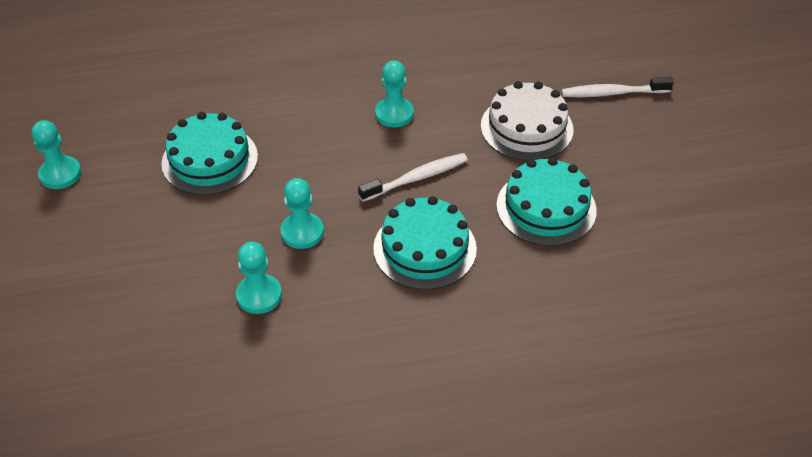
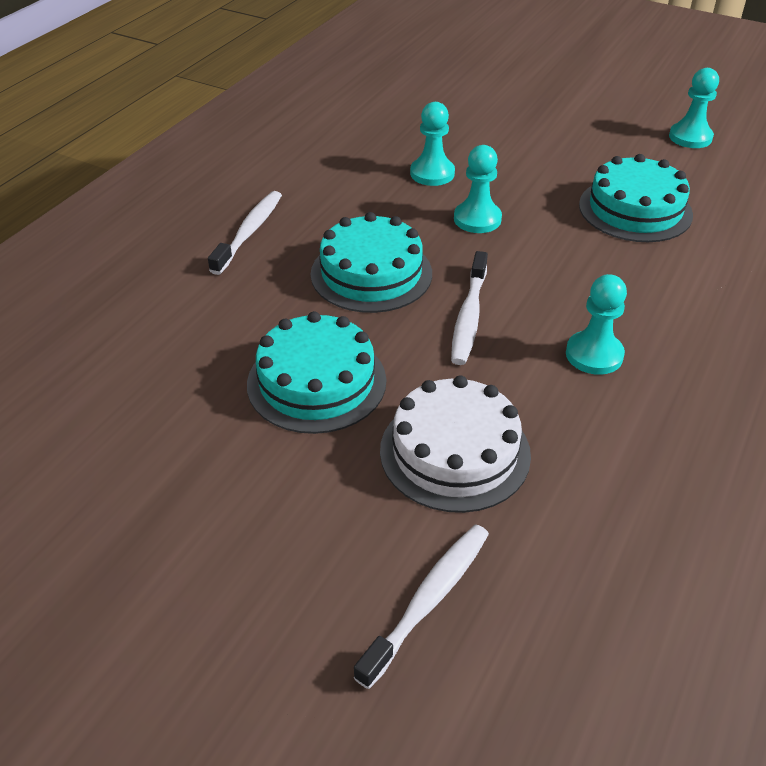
camera: 130 degrees right, 5 degrees down
none -> white toothbrush [208,191,282,275]

